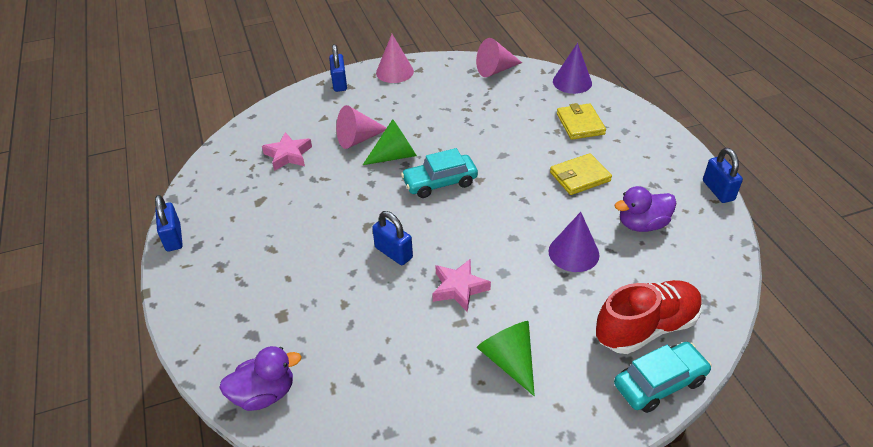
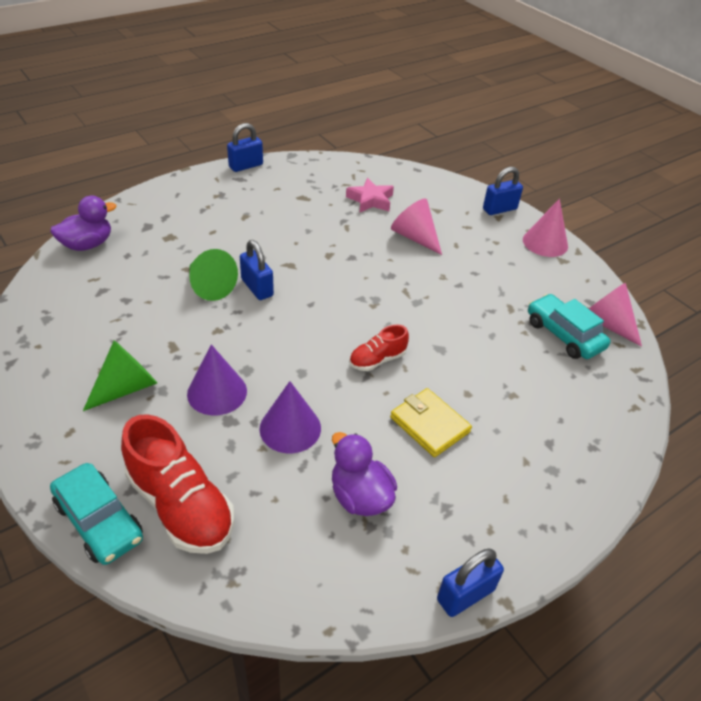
camera: 70 degrees right, 0 degrees up
purple duck [219,346,301,411] -> purple duck turned 90 degrees counterclockwise [50,196,116,251]
green cone [363,119,417,165] -> green cone moved to [189,249,238,301]
blue padlock [372,211,413,265] -> blue padlock turned 60 degrees counterclockwise [240,240,274,300]
turquoise car [401,148,478,198] -> turquoise car moved to [528,294,611,359]
pink star [432,259,491,313] -> none
purple cone [553,43,592,94] -> purple cone moved to [187,344,247,416]
yellow wallet [557,103,606,140] -> none
none -> red shoe [349,325,409,371]

